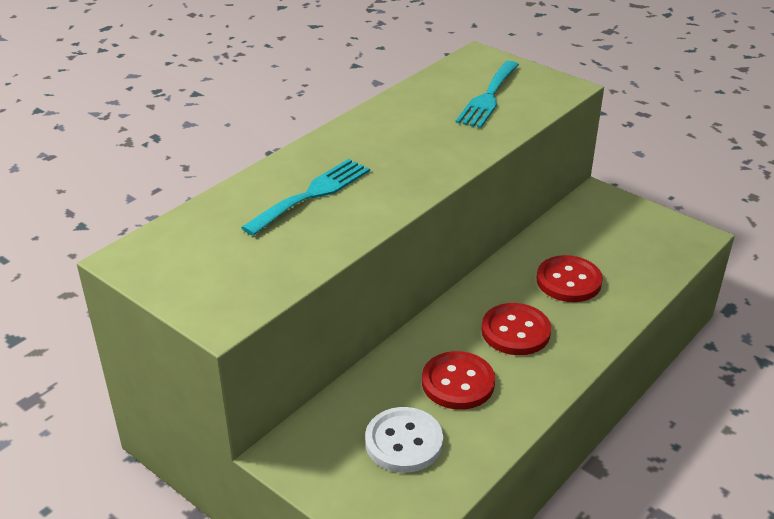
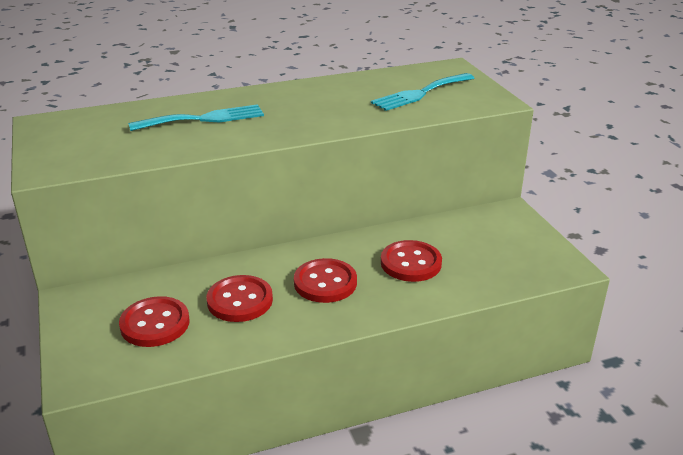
camera: 30 degrees right, 5 degrees down
white button [365,407,443,473] -> red button [119,296,189,347]

